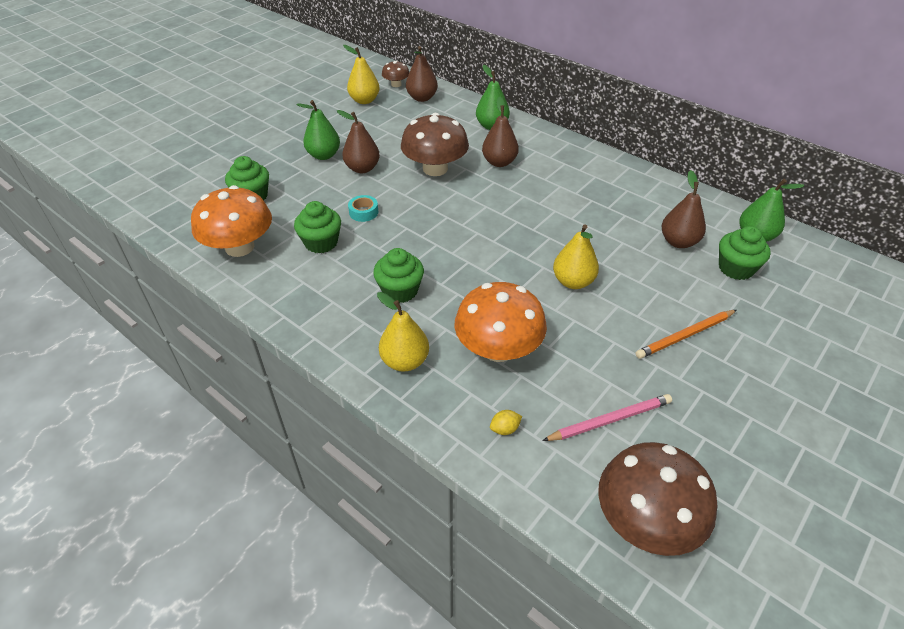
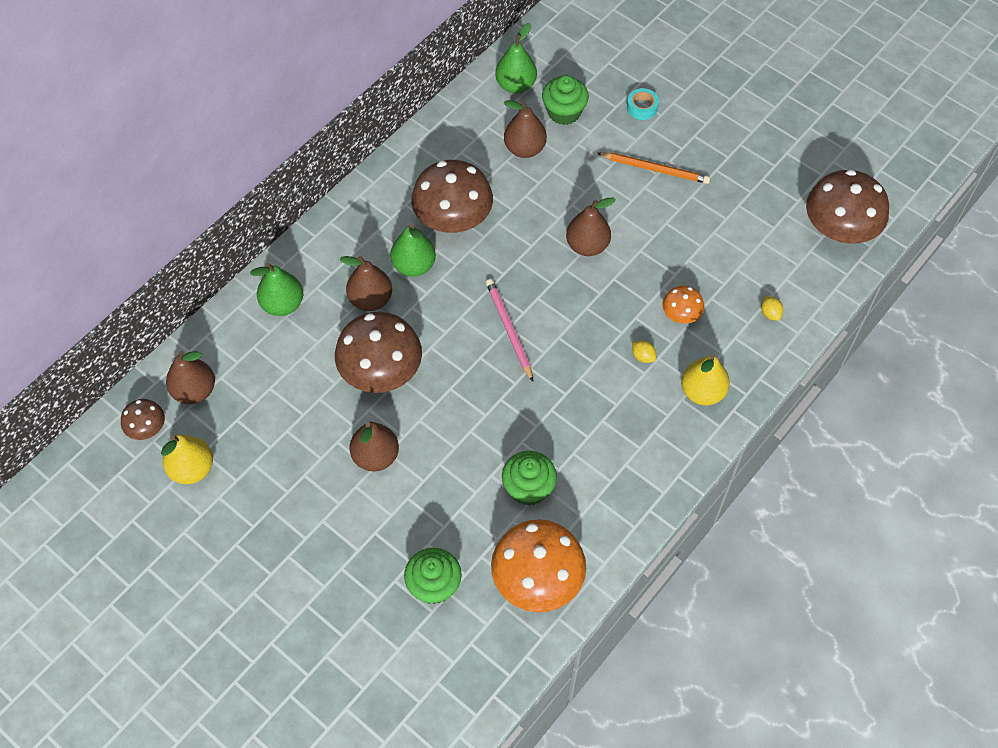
camera: 90 degrees left, 15 degrees up
green pear [297,100,340,160] -> green pear moved to [390,223,436,277]
turquoise tape [348,195,378,222] -> turquoise tape moved to [627,88,659,120]
green cupcake [373,248,424,303] -> none
orange mushroom [455,282,547,362] -> orange mushroom [663,286,704,324], size x0.49
pink pencil [542,394,672,441] -> pink pencil moved to [486,279,533,382]
yellow pear [553,224,599,289] -> brown pear [566,198,616,256]
orange pencil [636,310,737,359] -> orange pencil turned 45 degrees counterclockwise [597,152,710,184]
none -> brown mushroom [411,160,493,233]
none -> yellow lemon [632,340,656,363]

